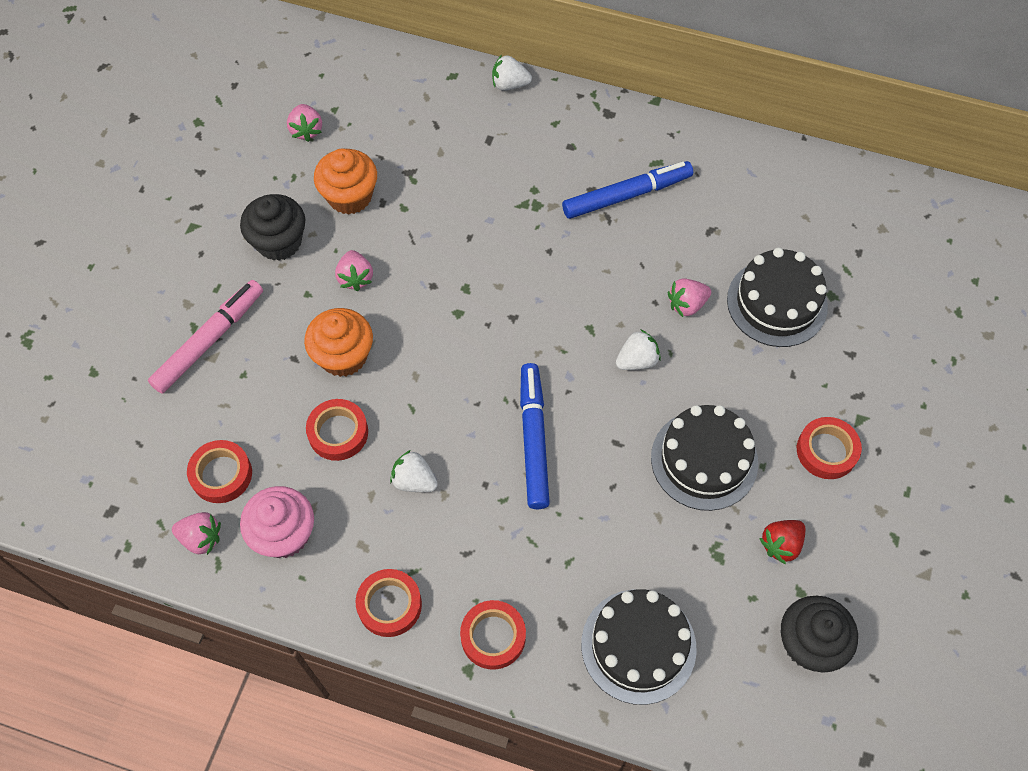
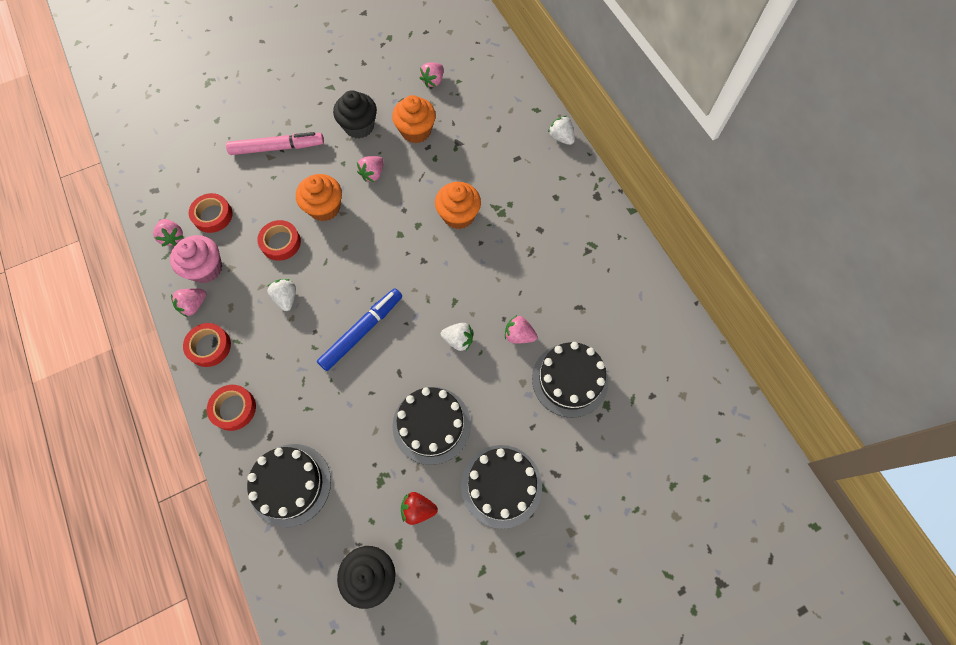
camera: 45 degrees right, 5 degrees up
blue marker [562,161,693,219] -> none
red tape [797,417,862,479] -> black cake [461,445,542,529]
none -> pink strawberry [171,289,206,317]
none -> orange cupcake [435,182,481,229]

